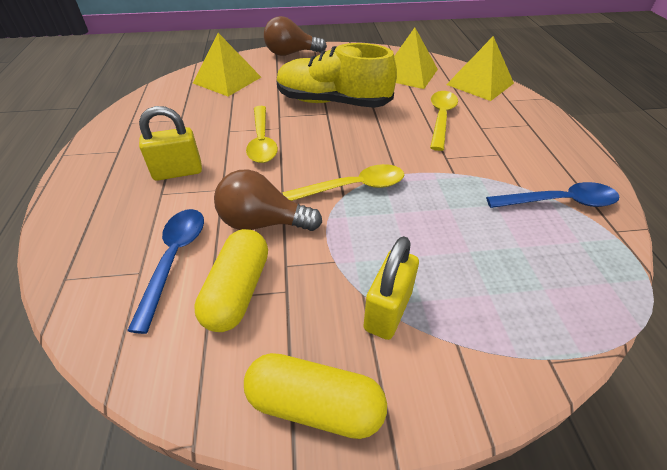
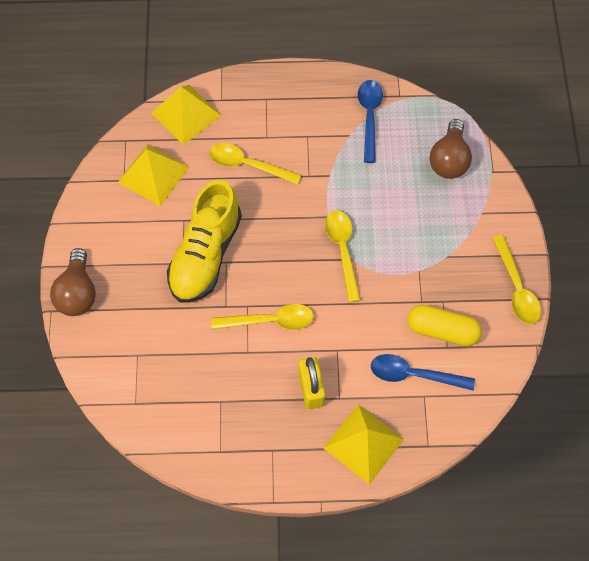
camera: 85 degrees left, 20 degrees up
yellow pyramid [193,33,261,96] -> yellow pyramid moved to [323,404,404,485]
brown light bulb [214,169,322,231] -> brown light bulb moved to [430,119,472,179]
yellow capsule [244,353,387,439] -> yellow spoon [493,235,541,324]
yellow padlock [363,236,419,340] -> none

